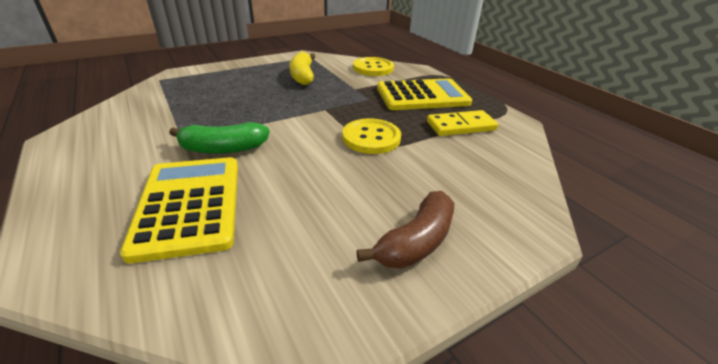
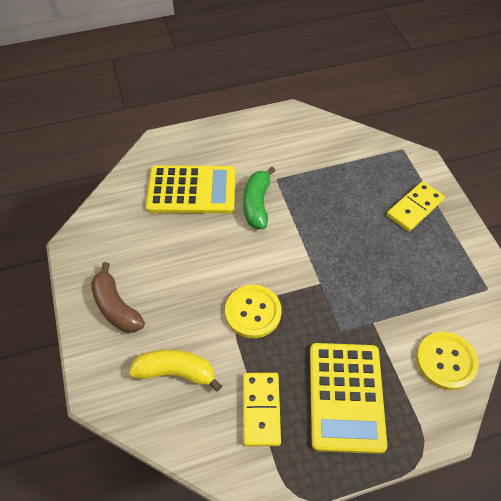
camera: 105 degrees right, 20 degrees up
yellow banana [290,51,315,85] -> yellow banana moved to [129,349,222,392]
none -> yellow domino [387,181,445,232]

